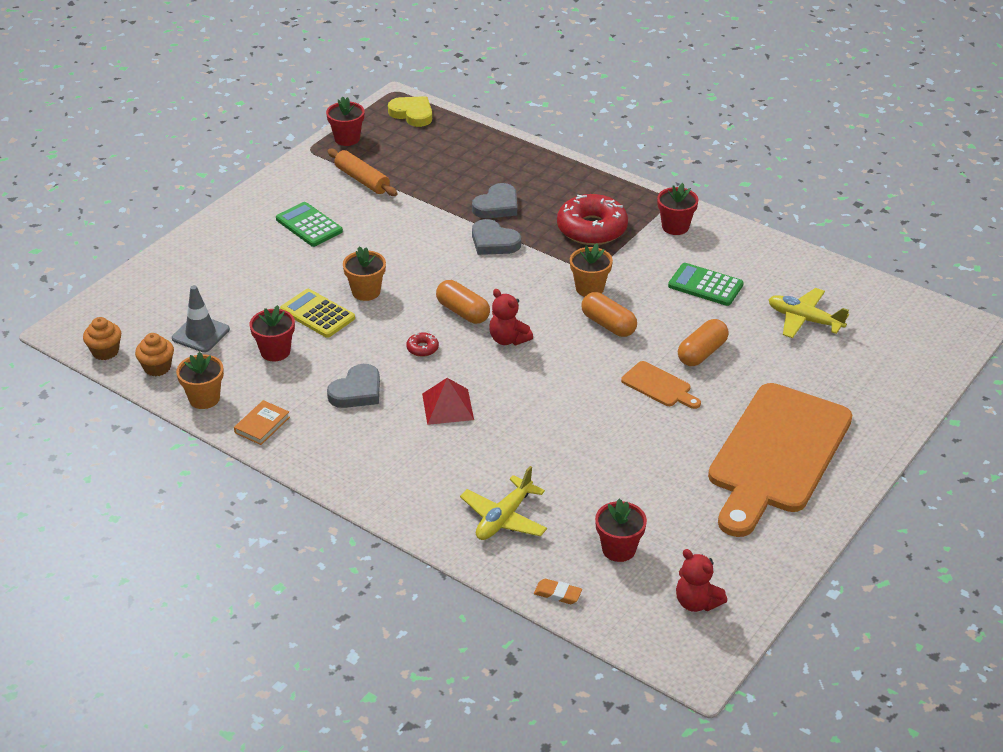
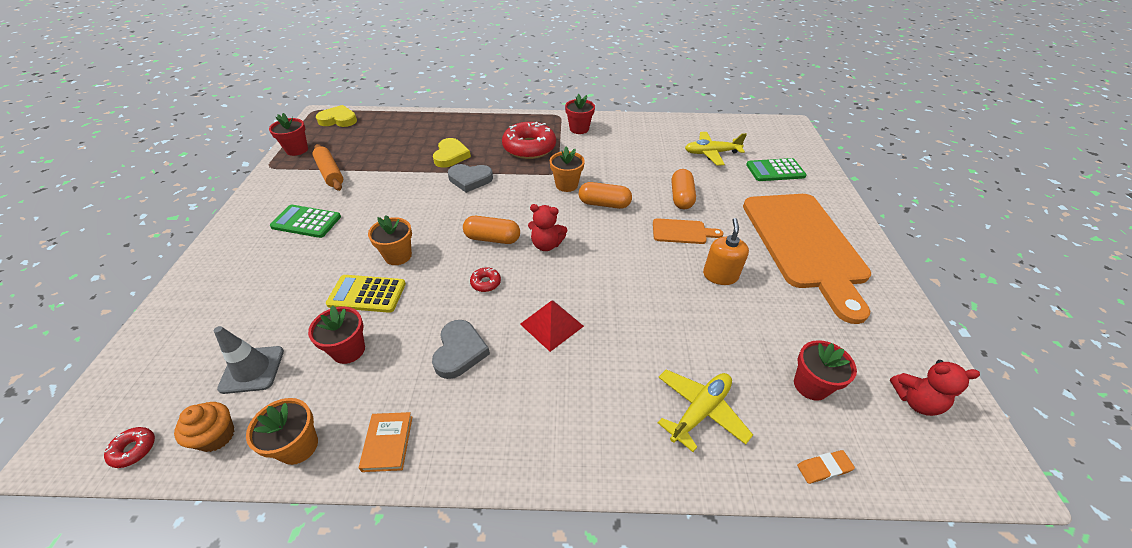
camera: 35 degrees left, 5 degrees up
orange cupcake [83,317,121,360] -> red donut [104,427,155,468]
orange rolling pin [327,149,398,196] -> orange rolling pin turned 45 degrees clockwise [312,144,343,191]
yellow plane [460,466,547,540] -> yellow plane turned 135 degrees counterclockwise [658,370,753,452]
grey heart [472,183,517,219] -> yellow heart [433,138,471,168]
green calculator [668,263,744,306] -> green calculator moved to [746,158,807,181]
none -> orange soap dispenser [703,218,749,285]

